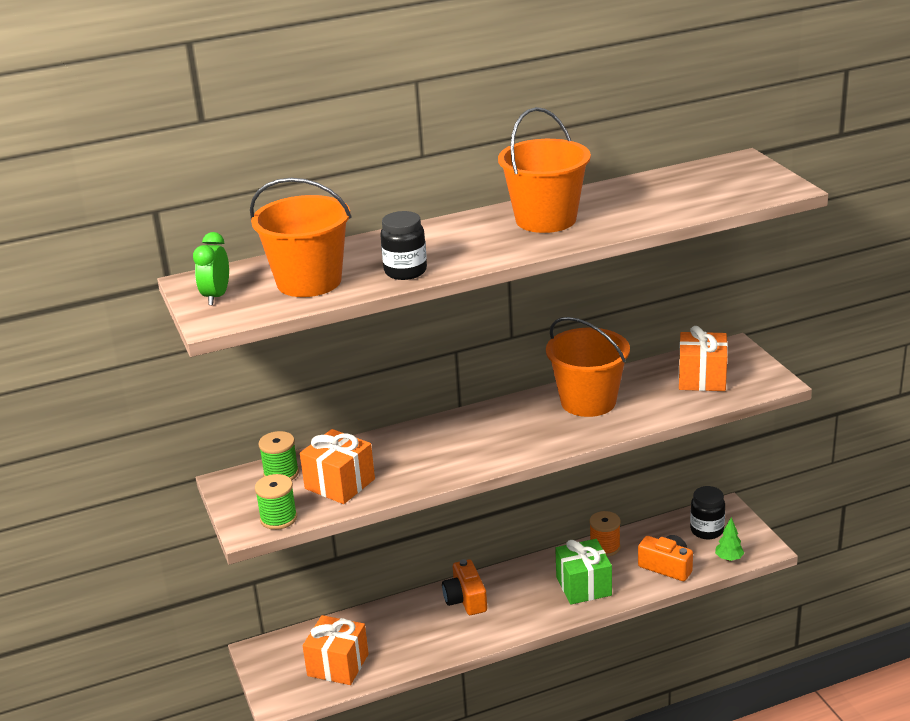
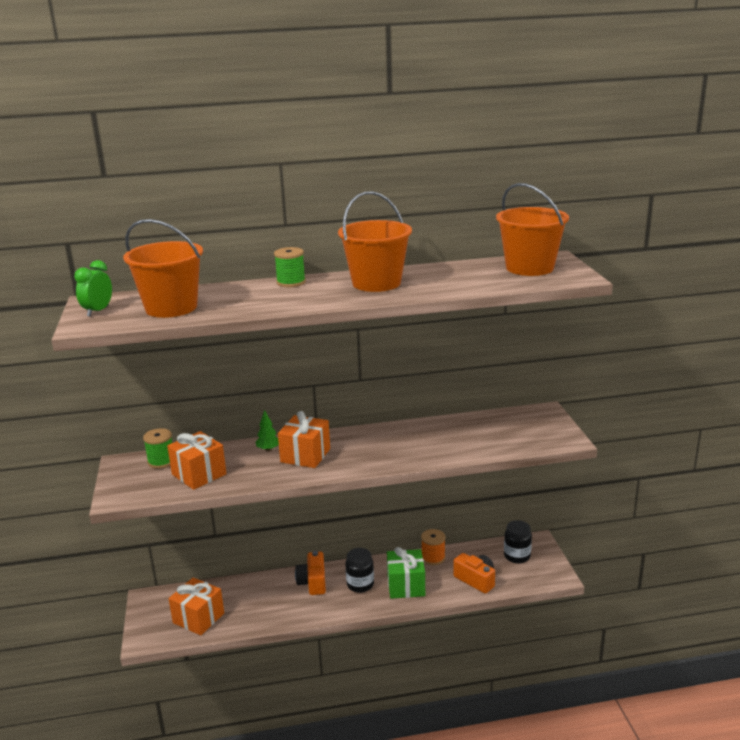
camera: 10 degrees right, 5 degrees down
green spool [255,474,297,530] -> green spool moved to [274,247,306,287]
black jar [380,211,427,280] -> black jar moved to [345,548,374,593]
orange bucket [546,317,630,417] -> orange bucket moved to [496,183,569,276]
orange gift [679,326,728,391] -> orange gift moved to [278,411,330,468]
green tree [715,517,744,561] -> green tree moved to [255,410,279,451]

